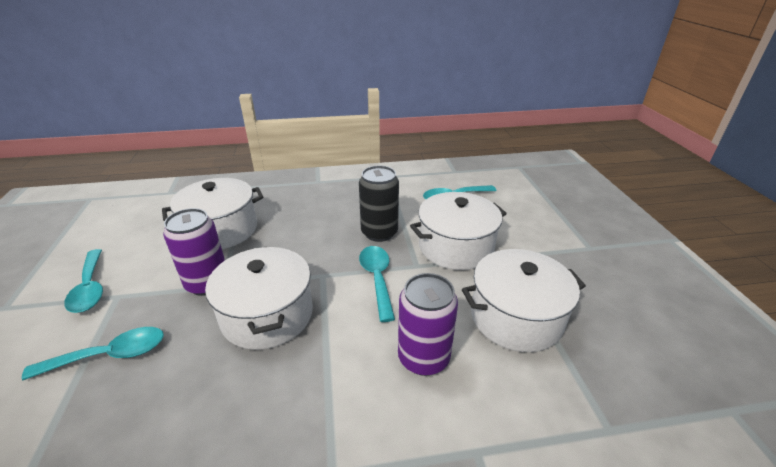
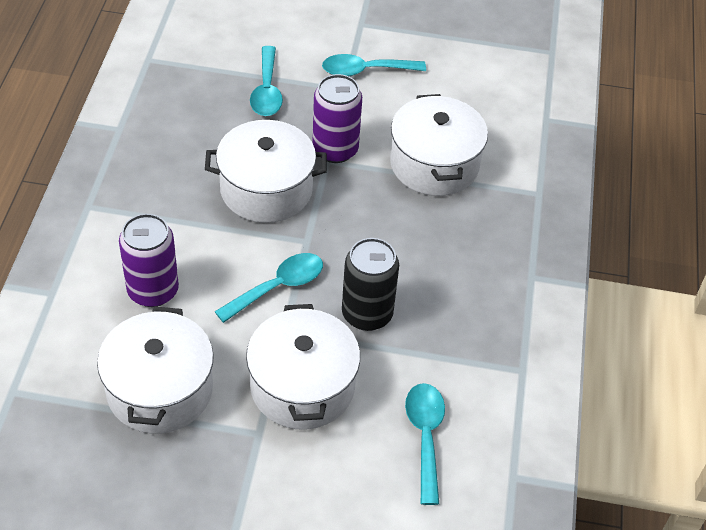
camera: 105 degrees right, 15 degrees up
turquoise spoon [359,246,395,322] -> turquoise spoon turned 45 degrees counterclockwise [214,253,323,323]

